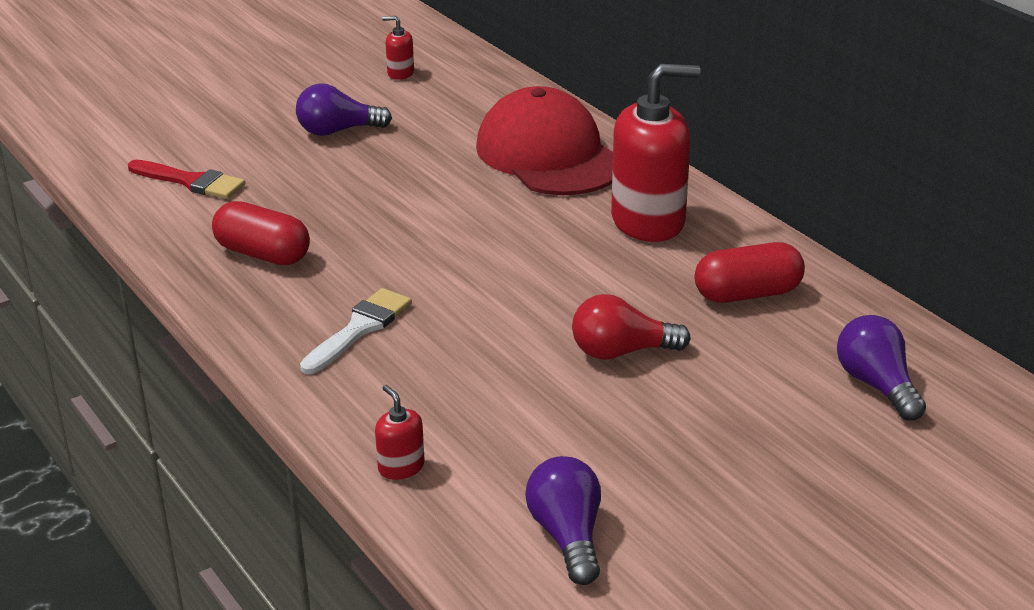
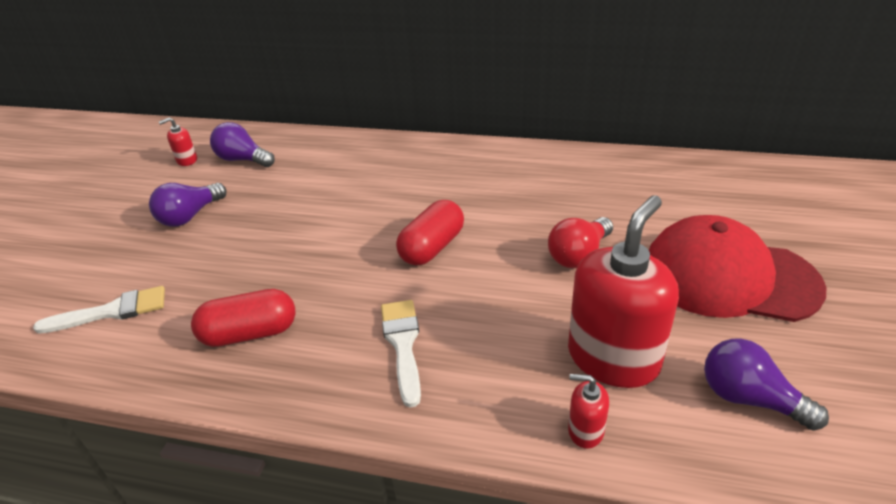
camera: 40 degrees left, 5 degrees up
red brush [128,160,245,199] -> white brush [33,286,165,334]
red cap [476,86,613,195] -> red cap moved to [649,215,826,322]
red soap dispenser [611,64,700,242] -> red soap dispenser moved to [568,195,679,388]
red capsule [694,242,805,303] -> red capsule moved to [396,200,464,266]
purple light bulb [837,315,926,421] -> purple light bulb moved to [210,122,275,167]

